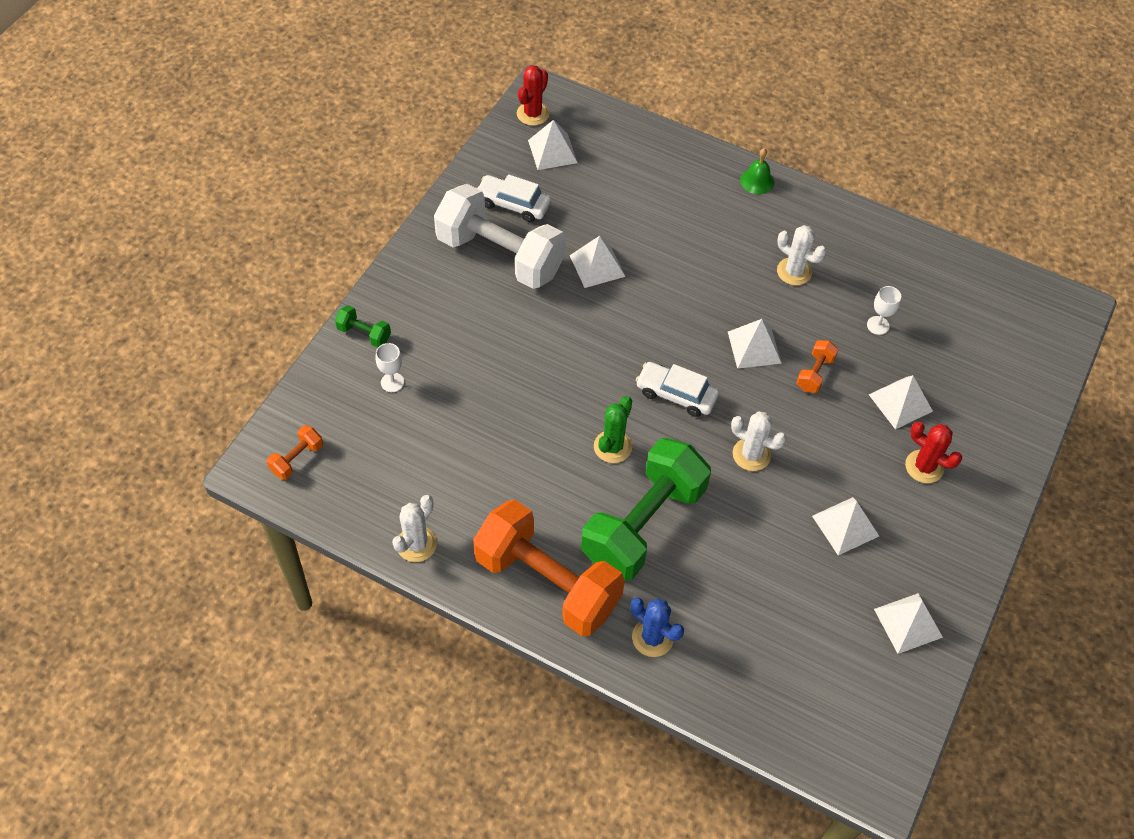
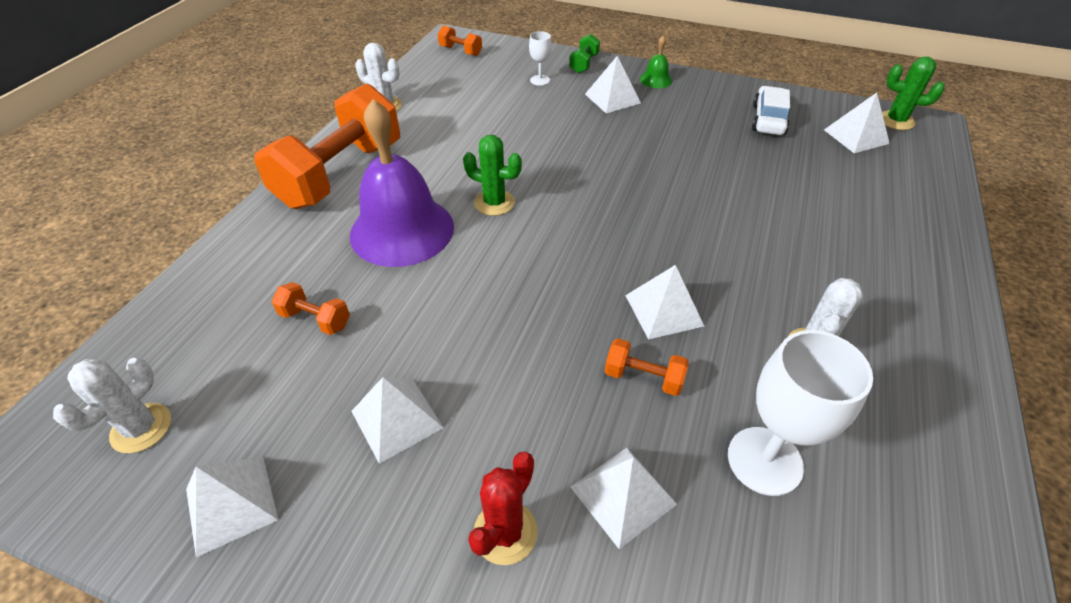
camera: 85 degrees right, 10 degrees down
white dumbbell [434,184,566,289] -> none
red cactus [517,65,549,126] -> green cactus [882,57,945,130]
white pyramid [570,236,625,288] -> white pyramid moved to [585,56,641,113]
green dumbbell [581,438,711,581] -> purple bell [350,99,454,267]
blue cactus [631,598,684,657] -> none
white car [635,362,719,417] -> none
white cactus [731,412,786,471] -> white cactus moved to [53,358,171,453]
green bell [740,148,774,194] -> green bell moved to [640,36,672,88]
white goblet [867,286,901,335] -> white goblet [728,330,873,496], size x1.99
none -> orange dumbbell [272,282,350,335]

